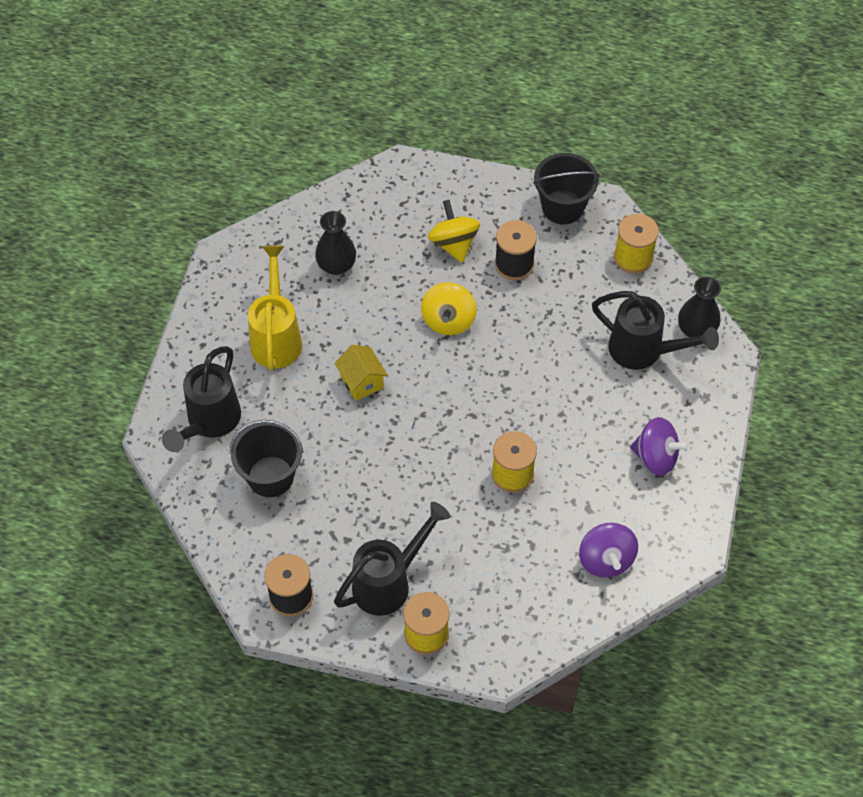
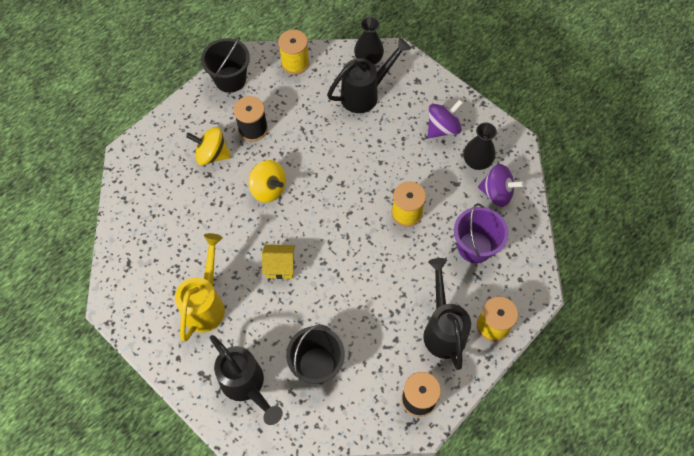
camera: 60 degrees left, 5 degrees up
yellow watering can [248,245,302,370] -> yellow watering can turned 75 degrees clockwise [175,233,225,342]
black vase [315,211,356,275] -> black vase moved to [463,123,497,170]
none -> purple bucket [454,203,509,263]

